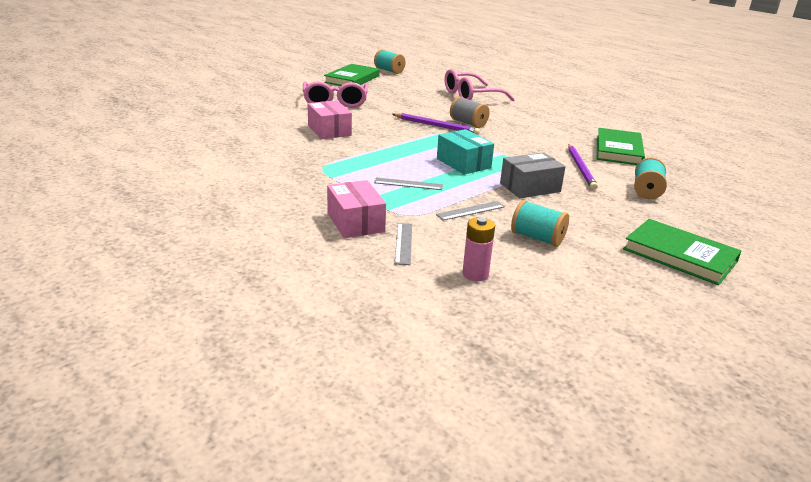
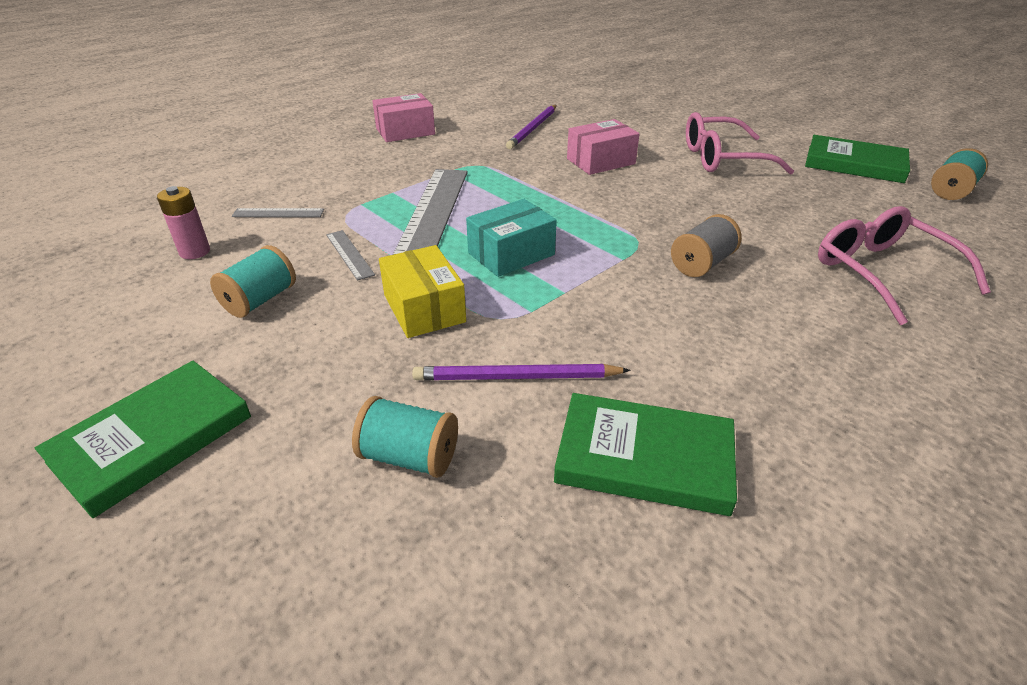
camera: 90 degrees right, 10 degrees up
pink box [327,180,386,238] -> pink box moved to [372,93,435,142]
grey ruler [374,177,443,190] -> grey ruler [393,169,468,255], size x2.23
purple pencil [392,113,480,135] -> purple pencil moved to [506,105,556,149]
grey box [500,152,566,198] -> yellow box [379,245,466,338]

